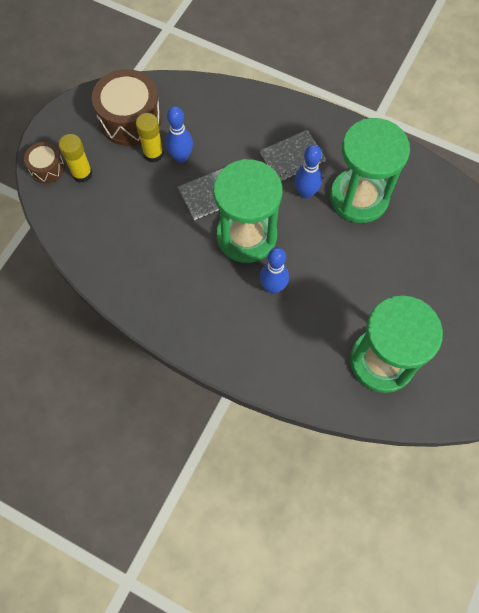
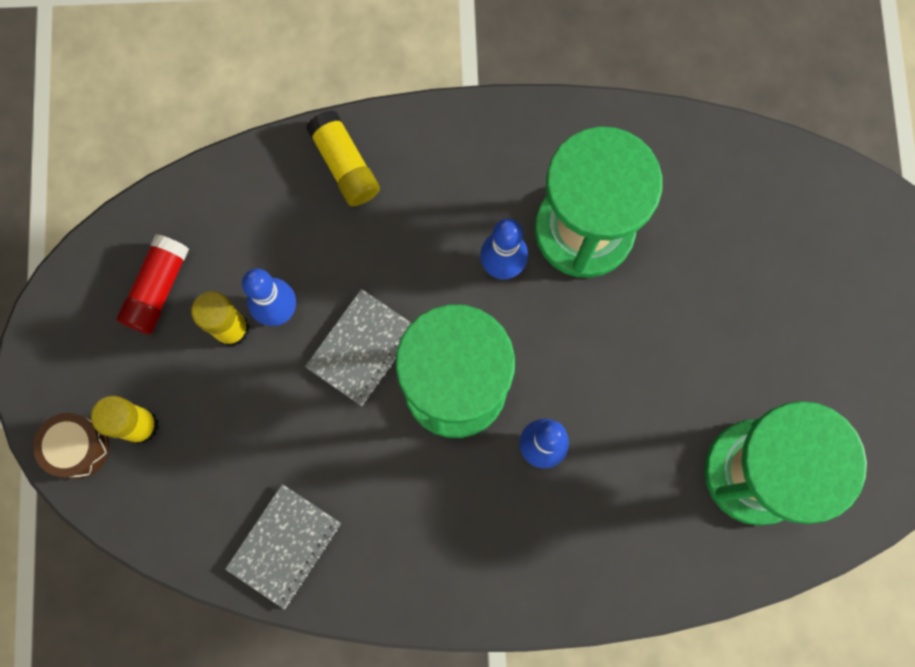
camera: 30 degrees left, 10 degrees up
brown drum [92,69,162,146] -> red glue stick [117,234,189,334]
grey notebook [260,130,326,181] -> grey notebook moved to [225,484,341,610]
none -> yellow glue stick [306,110,380,206]

